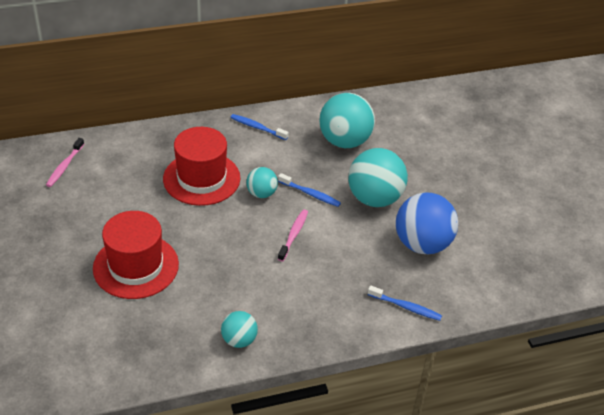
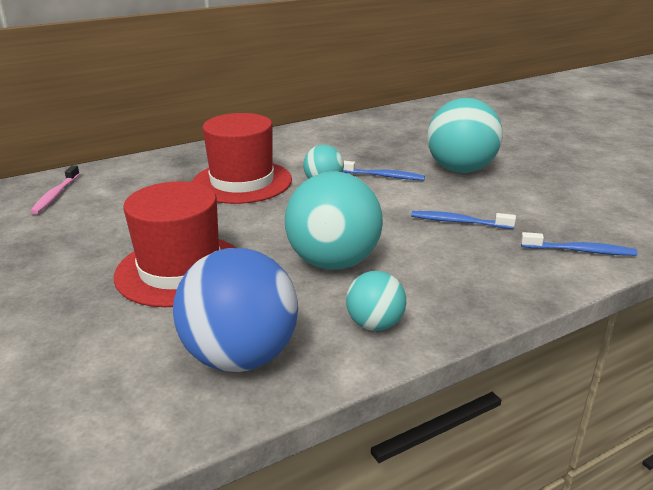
camera: 10 degrees left, 15 degrees down
blue toothbrush [230,114,289,140] -> blue toothbrush moved to [411,211,516,229]
pink toothbrush [278,209,308,261] -> none
turquoise ball [319,93,375,148] -> turquoise ball moved to [285,172,383,270]
blue ball [396,192,458,254] -> blue ball moved to [173,248,298,372]

